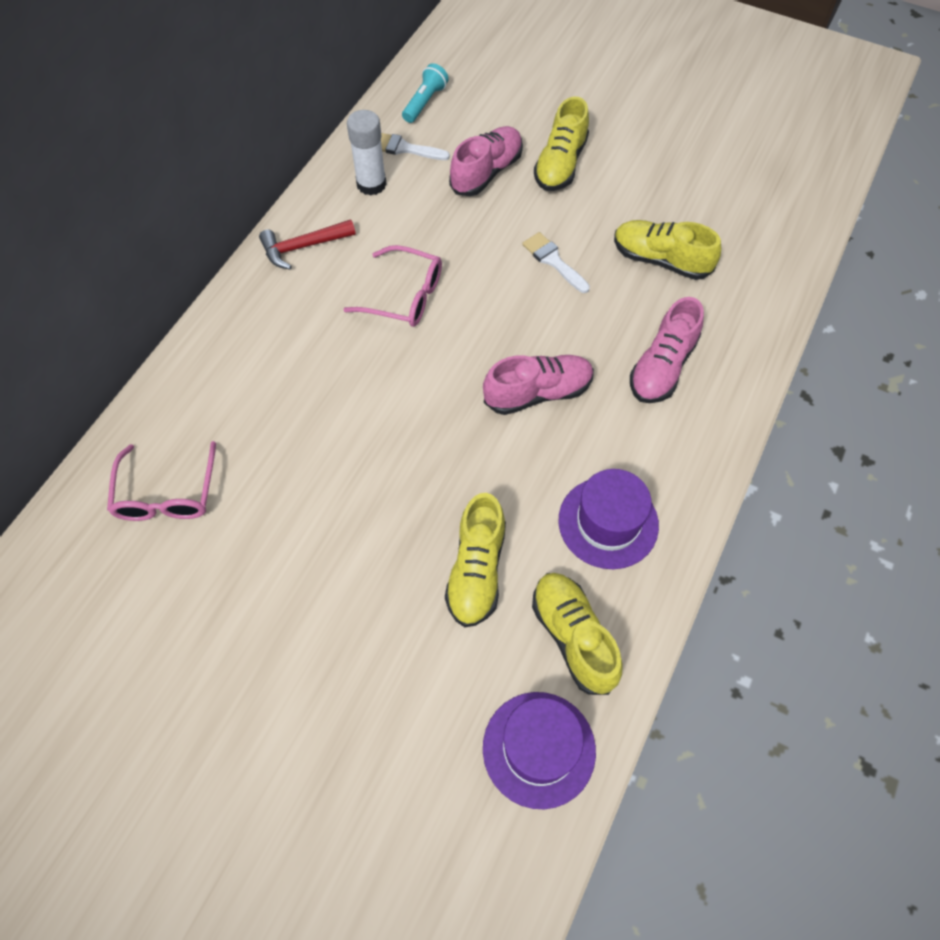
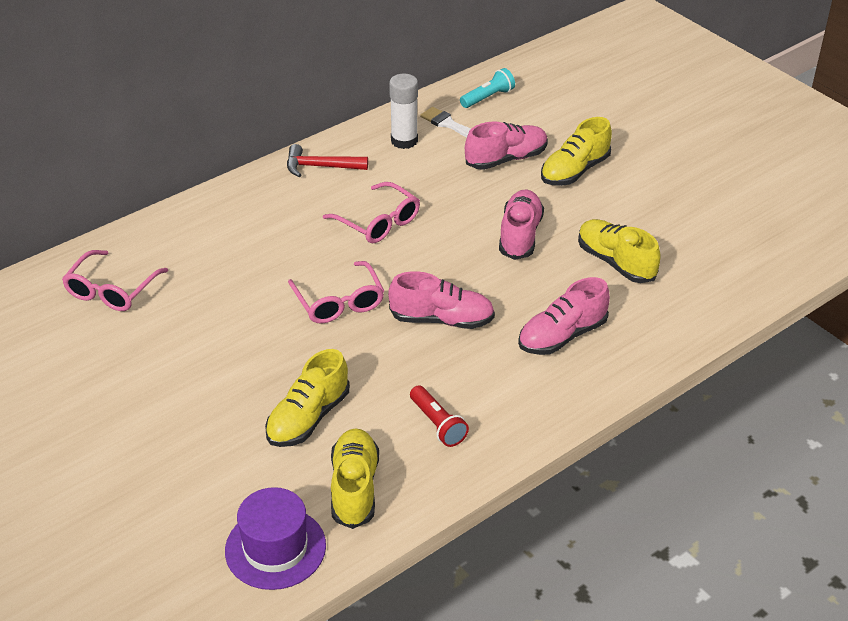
camera: 25 degrees right, 20 degrees down
white brush [522,232,590,293] -> pink shoe [499,190,544,260]
purple hat [559,469,659,569] -> red flashlight [410,385,469,447]
none -> pink glasses [288,261,384,324]

